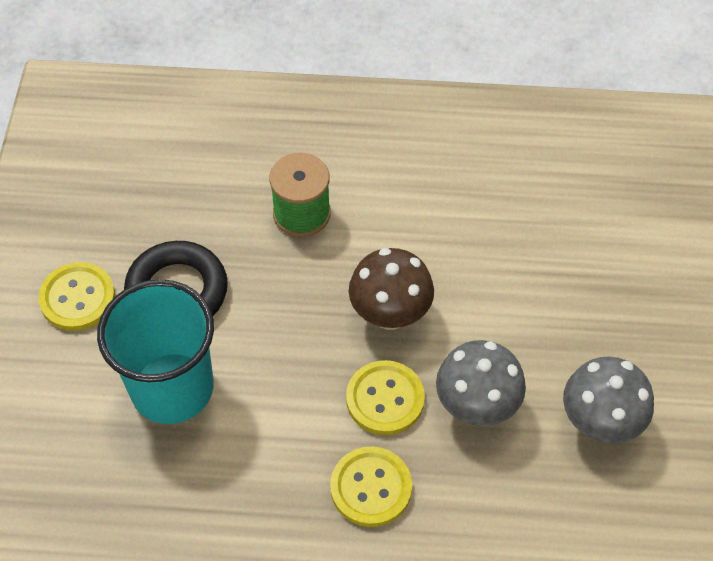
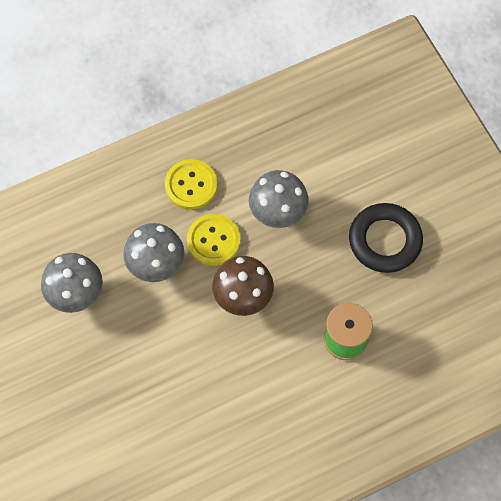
camera: 150 degrees right, 10 degrees up
yellow button [39,262,115,331] -> none
turquoise cup [97,279,214,424] -> none
none -> grey mushroom [249,170,309,228]

